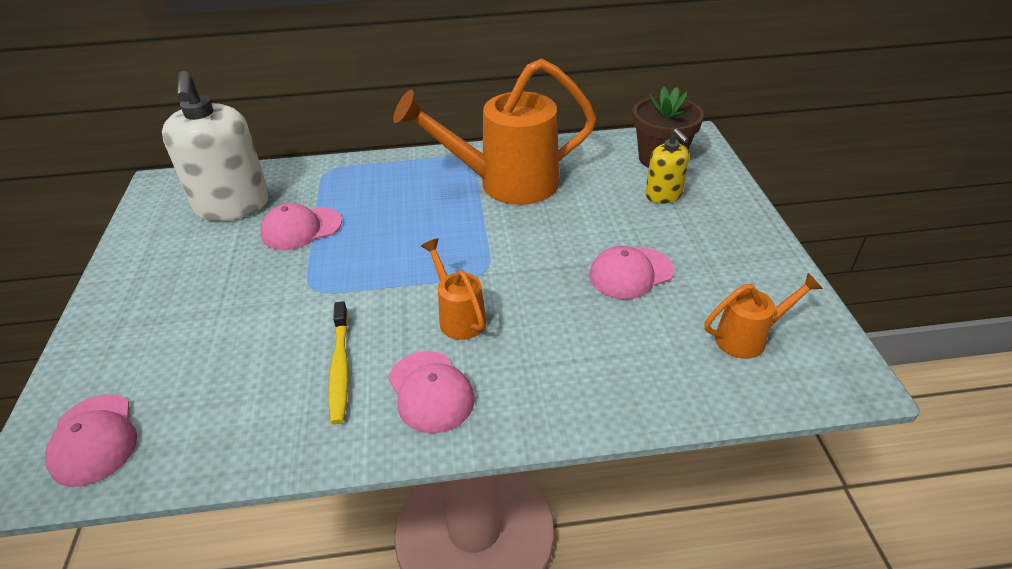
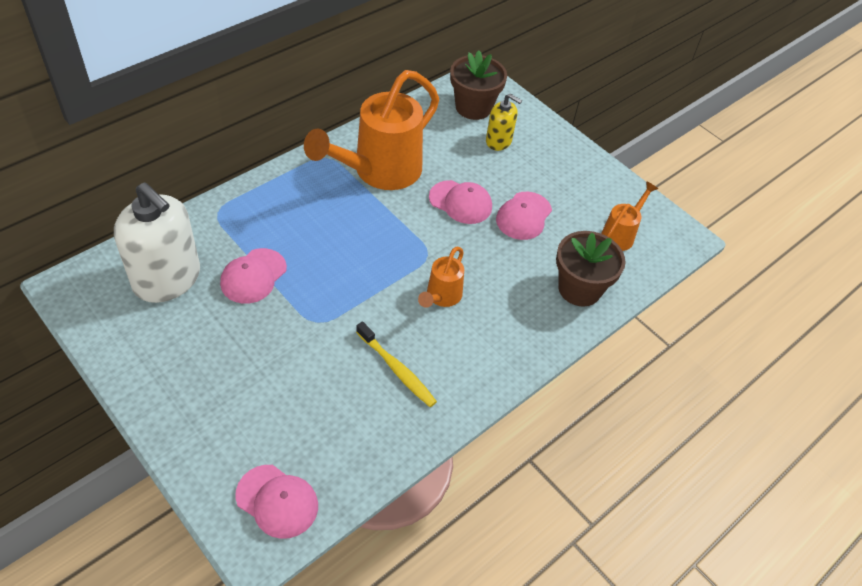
camera: 40 degrees left, 10 degrees up
pink cap [389,351,475,434] -> pink cap moved to [429,180,492,224]
orange watering can [421,238,486,340] -> orange watering can turned 90 degrees counterclockwise [418,247,464,308]
none -> brown flower pot [556,231,626,307]

